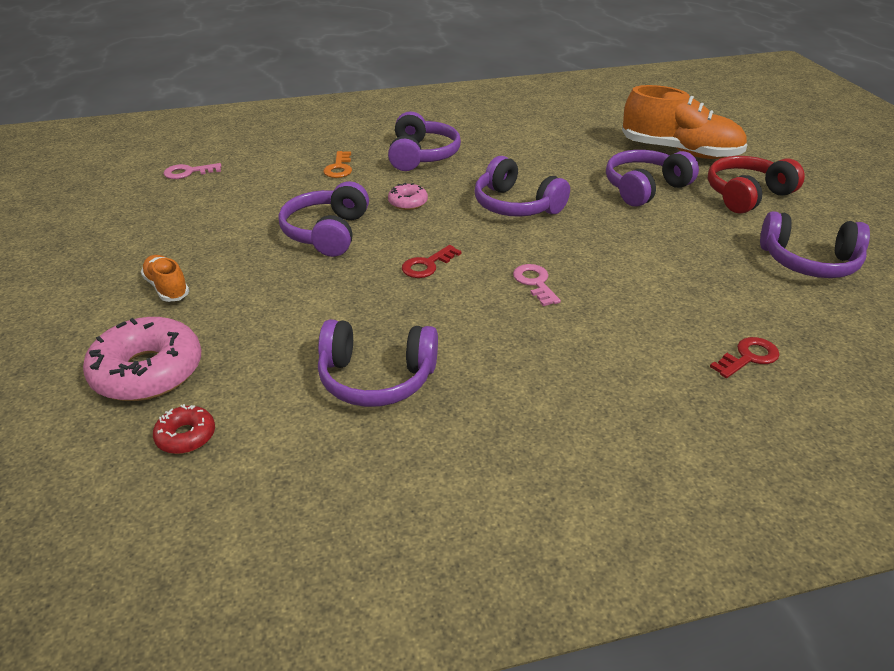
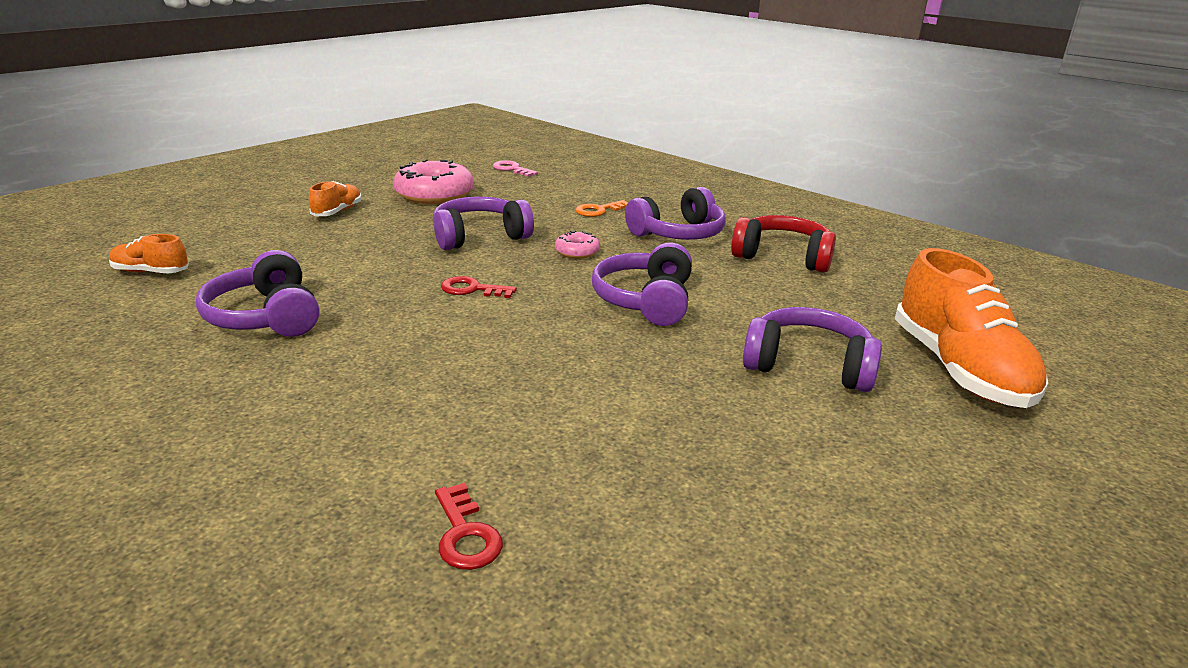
camera: 55 degrees right, 10 degrees down
pink donut [83,317,201,401] -> pink donut moved to [393,159,474,204]
red donut [153,404,215,454] -> orange shoe [109,234,189,274]
pink key [513,264,561,306] -> none
red headphones [708,156,805,214] -> red headphones moved to [731,215,836,273]
red key [710,337,779,378] -> red key turned 45 degrees clockwise [435,483,503,570]
purple headphones [760,211,870,278] -> none

